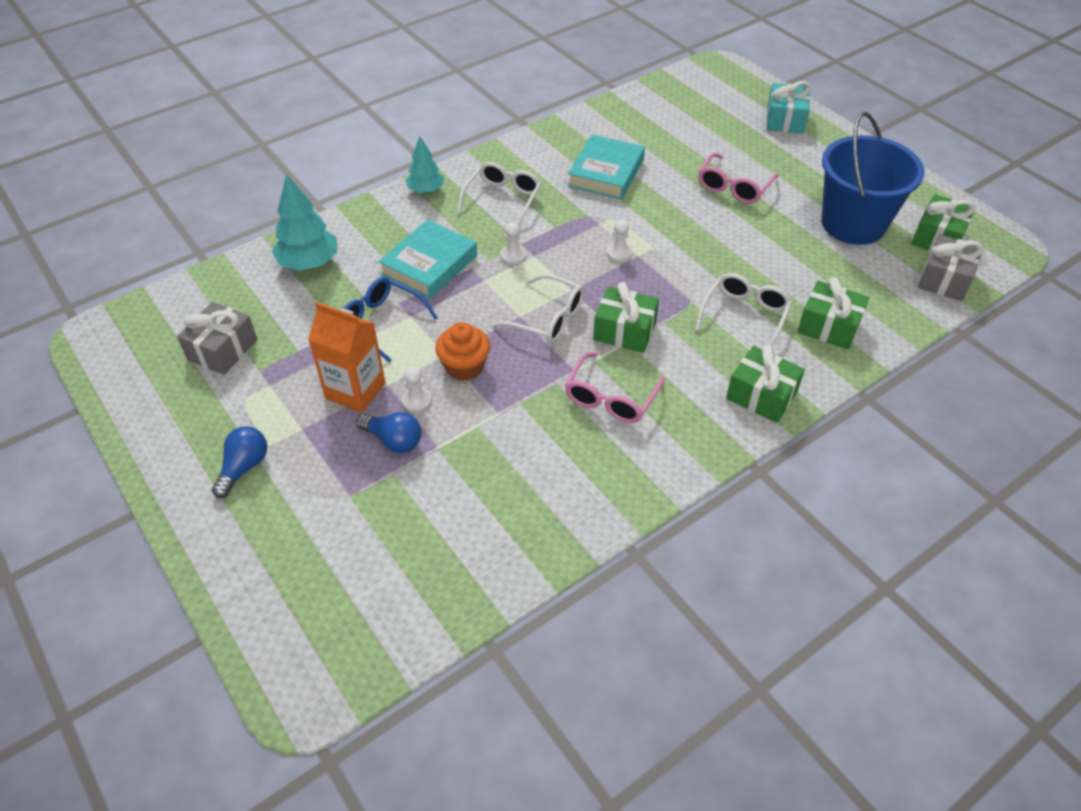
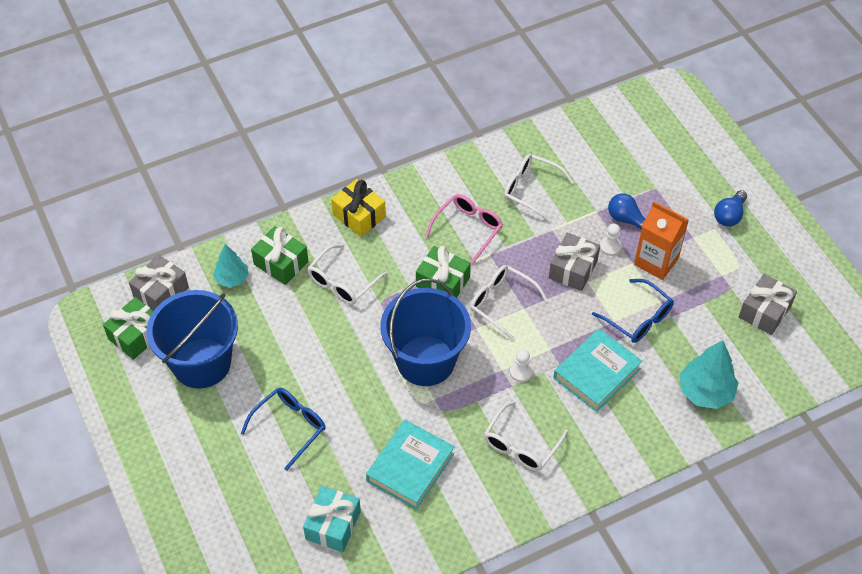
camera: 170 degrees left, 5 degrees up
turquoise tree [406,136,444,193] -> turquoise tree moved to [213,244,249,288]
orange cupcake [435,322,490,381] -> grey gift [549,233,600,291]
white pawn [607,220,632,262] -> blue bucket [381,278,471,386]
pink glasses [698,153,778,204] -> blue glasses [241,388,326,471]
green gift [726,345,805,423] -> yellow gift [331,179,386,237]
turquoise gift [766,81,811,134] -> turquoise gift moved to [303,486,361,552]
none -> white glasses [504,154,574,222]

